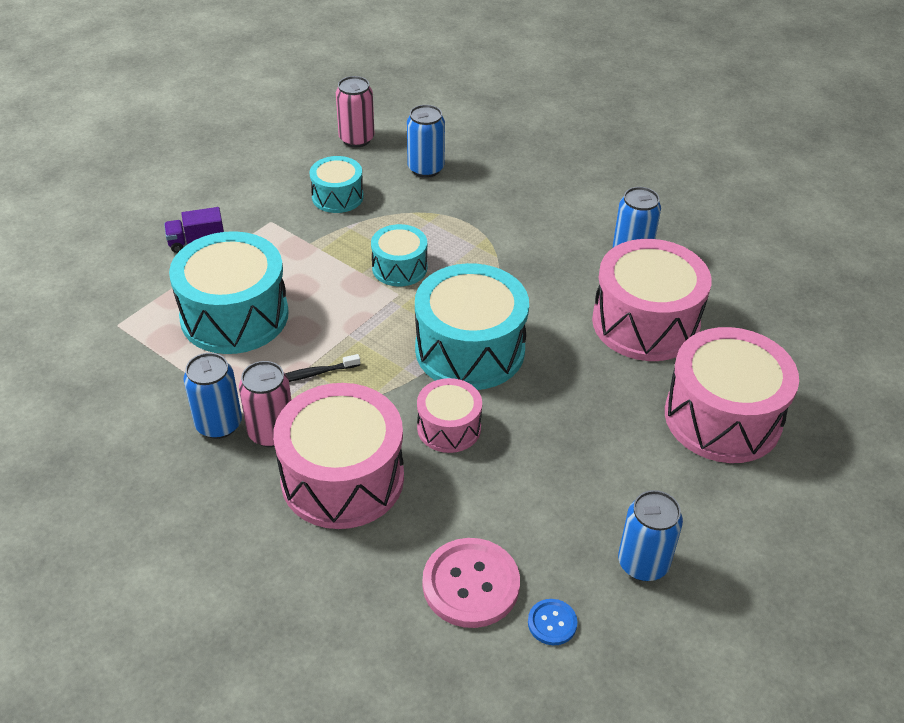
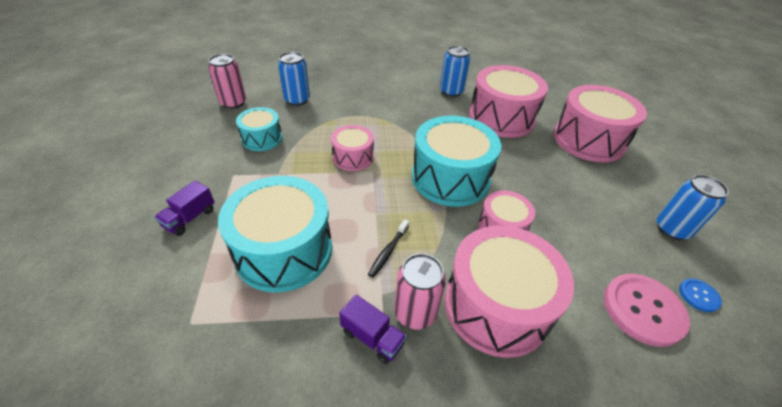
camera: 45 degrees left, 0 degrees up
blue can [183,353,242,439] -> purple truck [339,295,407,364]
turquoise drum [371,224,427,287] -> pink drum [331,125,374,171]

